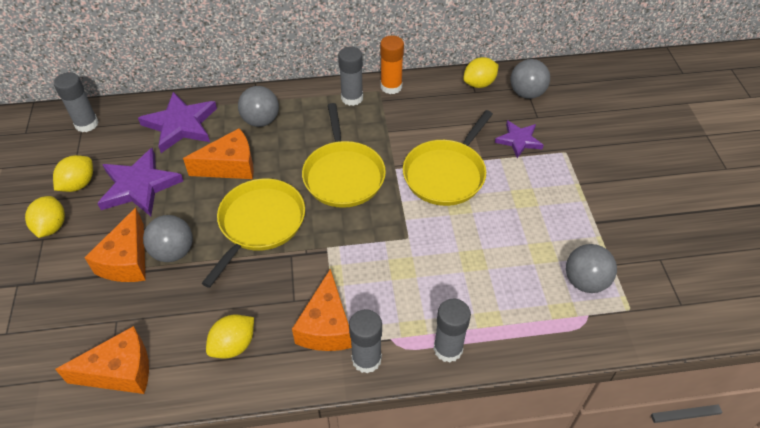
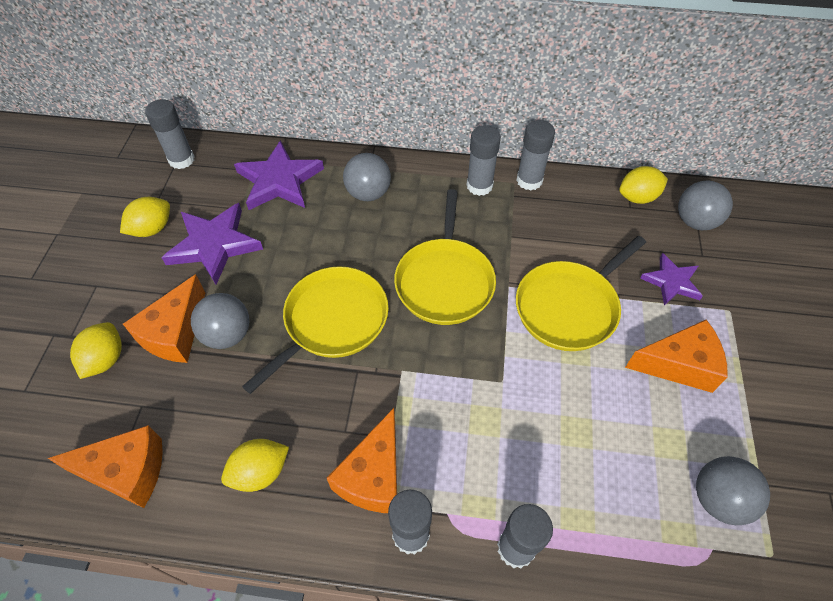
camera: 15 degrees right, 5 degrees up
yellow lemon [25,196,65,238] -> yellow lemon moved to [70,322,122,379]
orange cheese [183,128,254,179] -> orange cheese moved to [625,319,728,393]
orange glue stick [380,35,404,94] -> grey glue stick [516,120,555,191]

